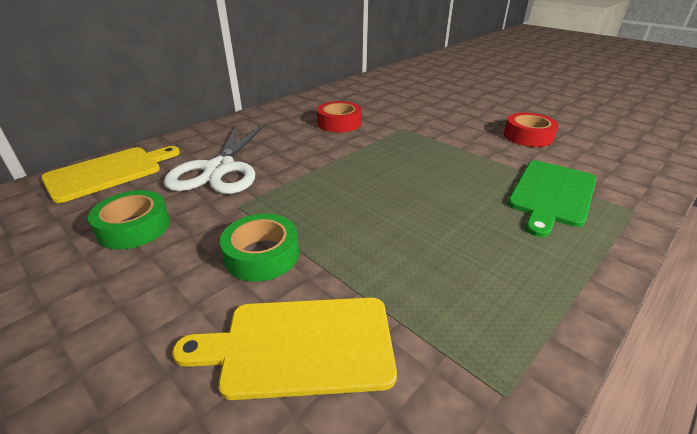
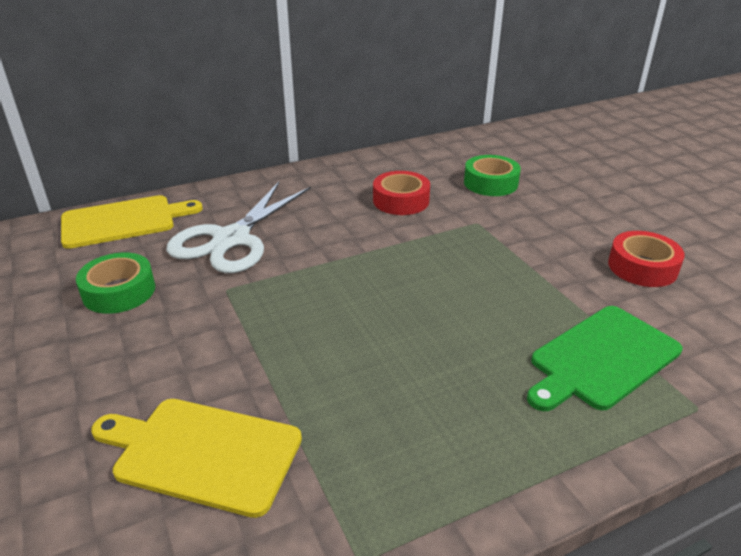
camera: 20 degrees right, 0 degrees up
green tape [220,214,299,282] -> green tape moved to [464,155,521,196]

